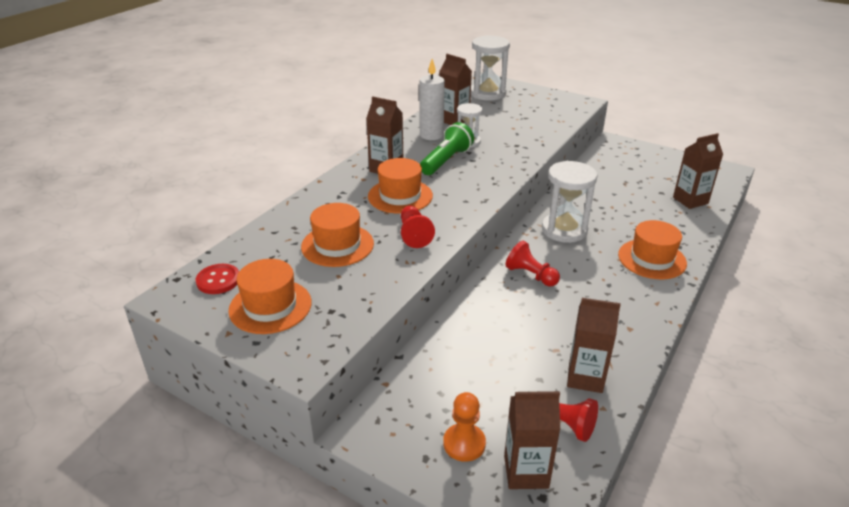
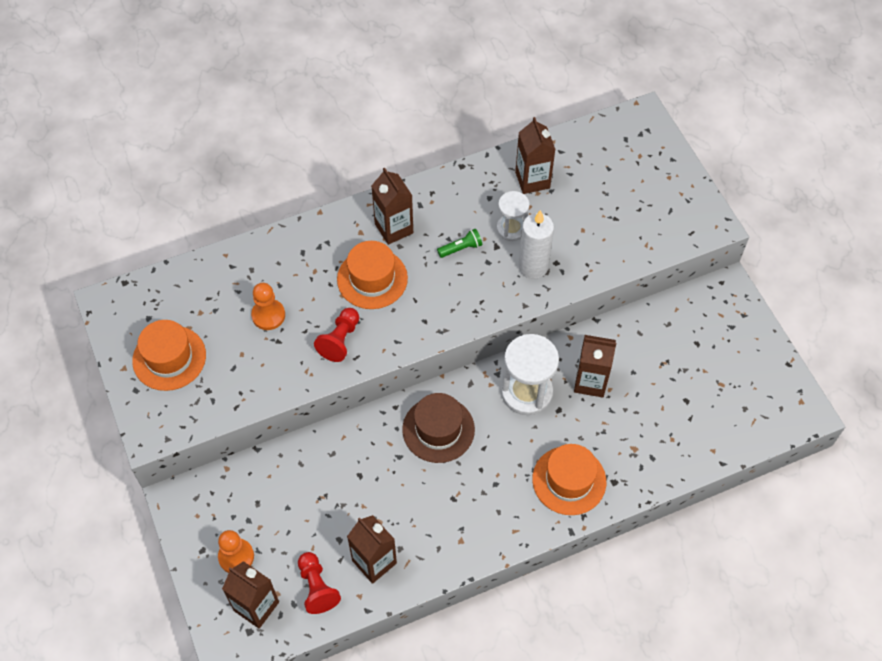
camera: 35 degrees right, 25 degrees up
red button [195,264,239,294] -> none
orange hat [301,203,374,267] -> orange pawn [251,283,285,330]
white candle [419,59,445,140] -> white candle moved to [518,210,554,279]
green flashlight [420,122,474,175] -> green flashlight [437,229,482,258], size x0.54
white hourglass [471,35,510,101] -> none
red pawn [506,241,560,286] -> brown hat [402,393,475,463]
brown carton [673,133,723,209] -> brown carton moved to [574,335,616,398]

